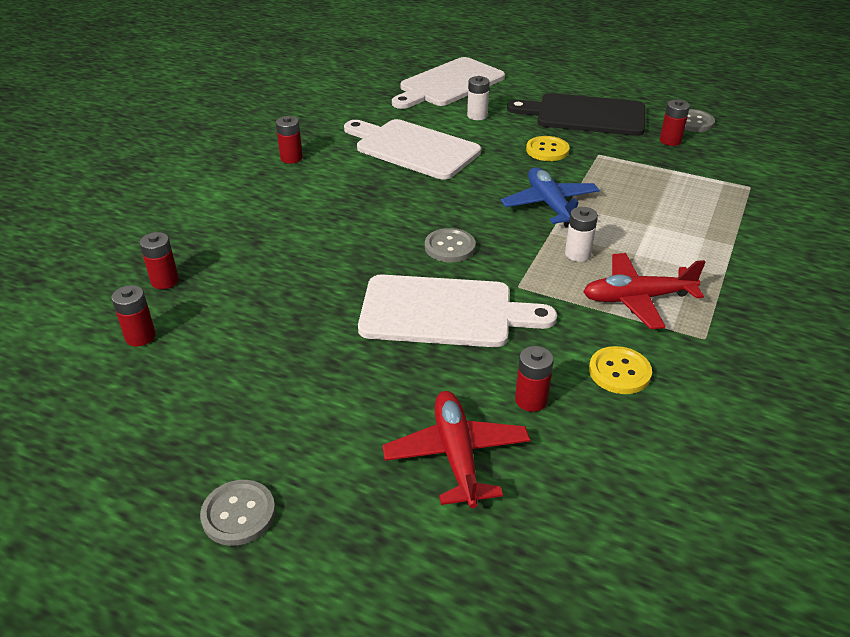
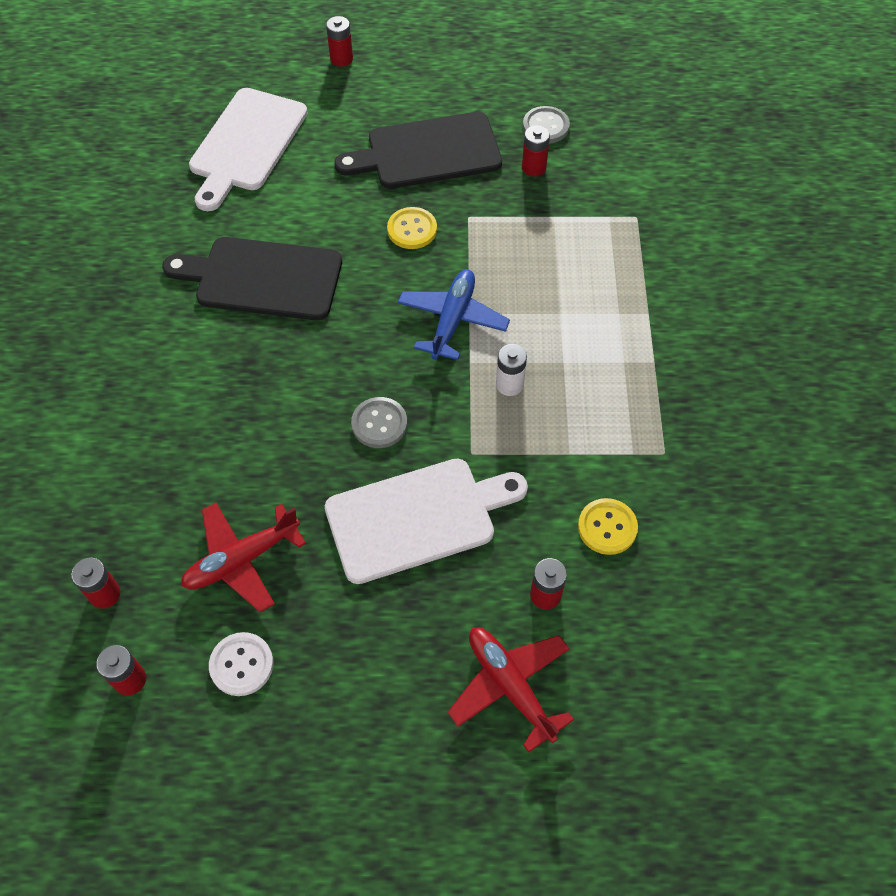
camera: 25 degrees left, 20 degrees up
grey button [200,480,276,546] -> none
red battery [276,116,303,164] -> red battery moved to [326,16,353,67]
white cutting board [344,119,481,180] -> black cutting board [162,237,342,320]
white battery [467,76,490,120] -> none
blue plane [501,167,600,228] -> blue plane turned 60 degrees clockwise [397,269,510,360]
red plane [583,253,705,329] -> red plane moved to [181,503,306,612]
none -> white button [209,632,273,696]

